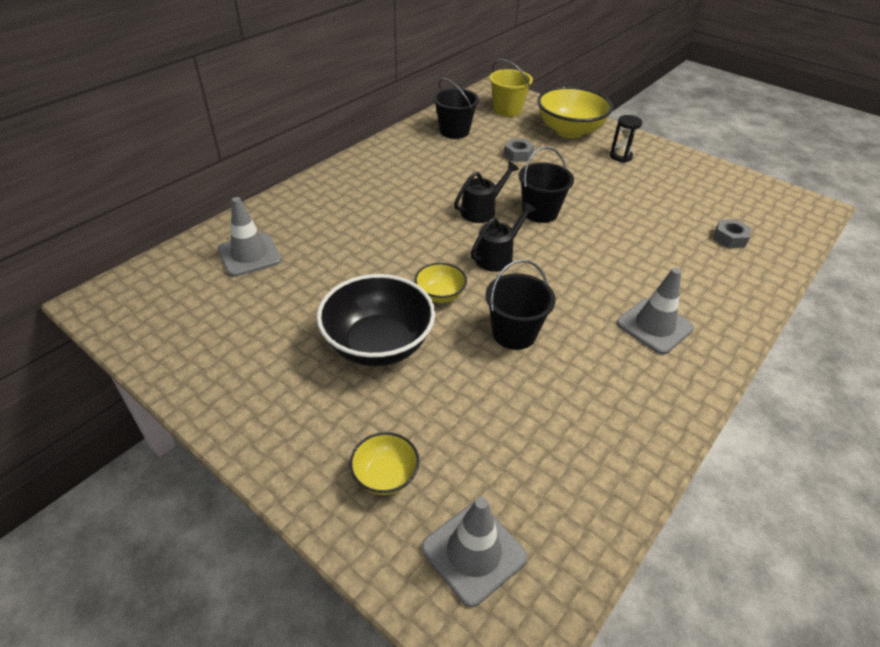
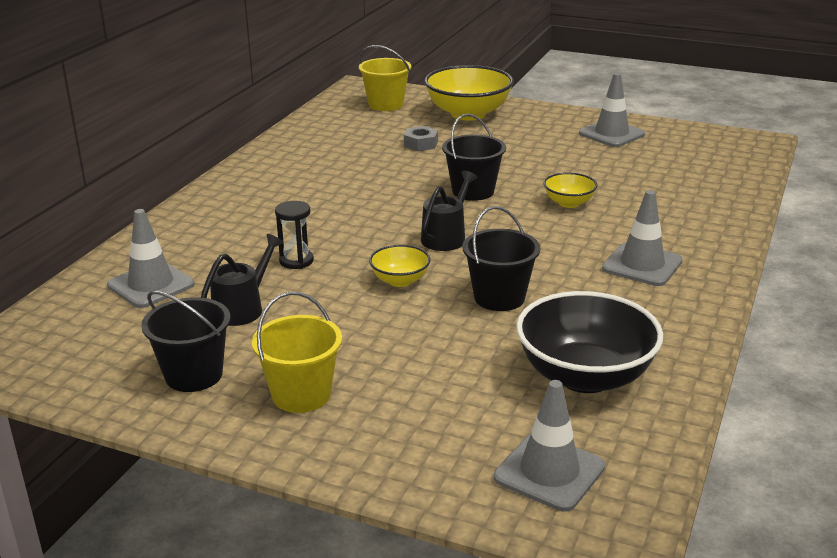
camera: 15 degrees left, 15 degrees down
black bowl [316,274,435,366] -> black bowl moved to [516,291,663,393]
yellow bowl [350,432,419,495] -> yellow bowl moved to [544,173,597,208]
black bucket [433,78,479,139] -> black bucket moved to [141,291,231,392]
black watering can [454,161,519,223] -> black watering can moved to [201,234,284,326]
black hourglass [610,115,642,162] -> black hourglass moved to [275,201,314,269]
grey nut [714,219,751,248] -> none
none -> yellow bucket [252,292,342,413]
none -> grey traffic cone [579,73,645,147]

